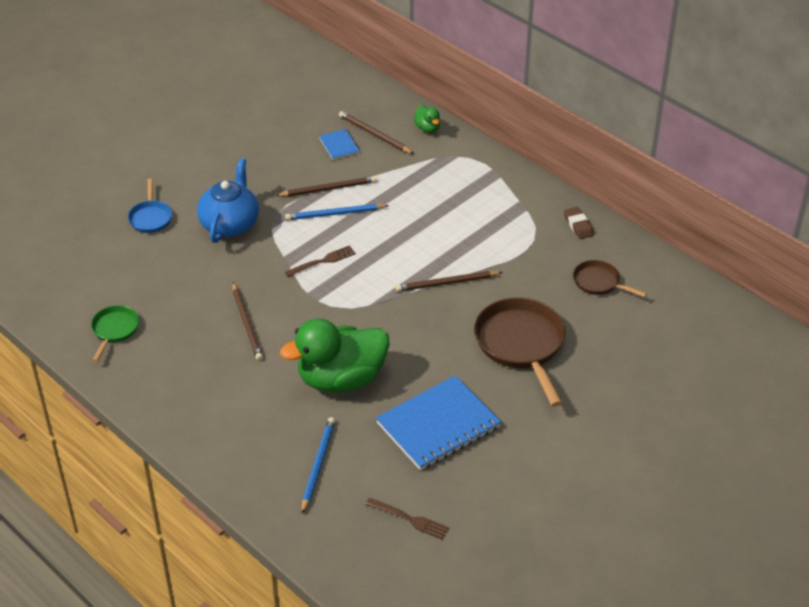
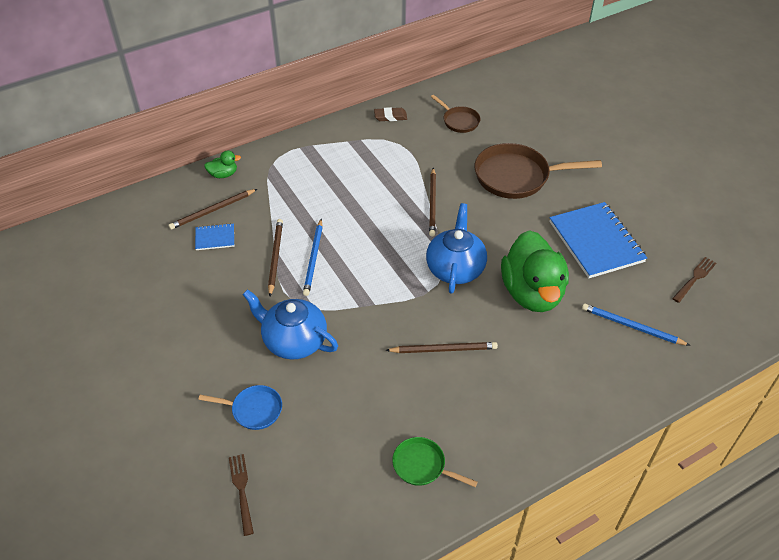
camera: 75 degrees left, 5 degrees up
brown fork [285,245,356,277] -> brown fork moved to [229,454,254,536]
brown pan [573,260,647,297] -> brown pan turned 90 degrees counterclockwise [431,95,480,133]
none -> blue teapot [426,203,487,294]

